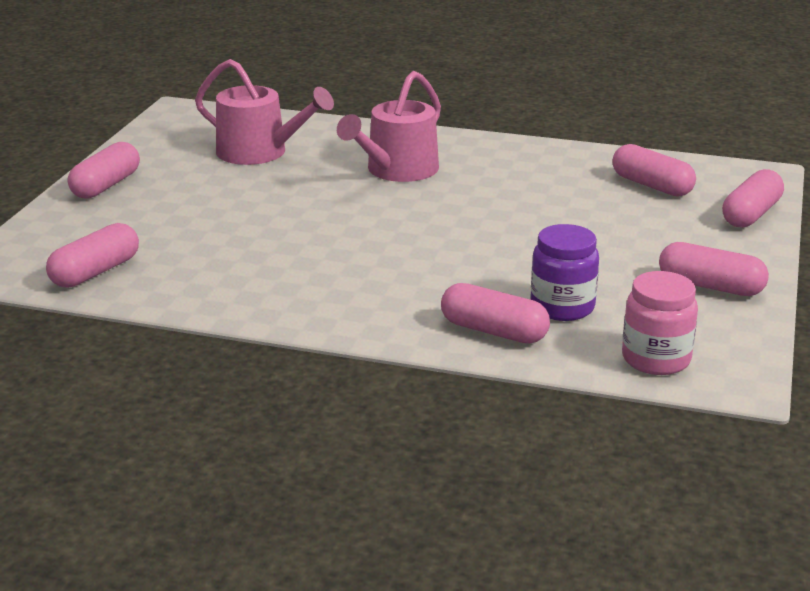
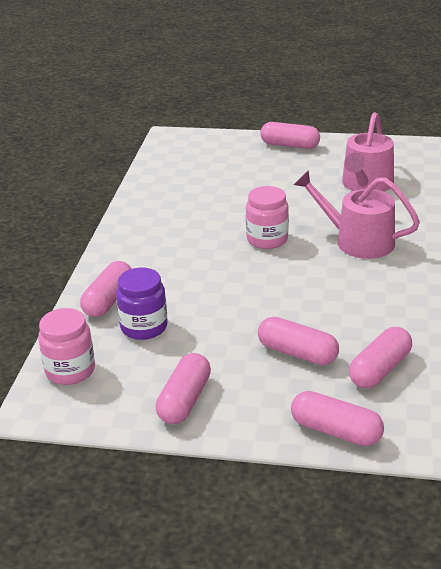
camera: 85 degrees right, 5 degrees up
pink capsule [46,223,139,288] -> pink capsule moved to [258,317,339,365]
none -> pink jar [246,186,289,249]

